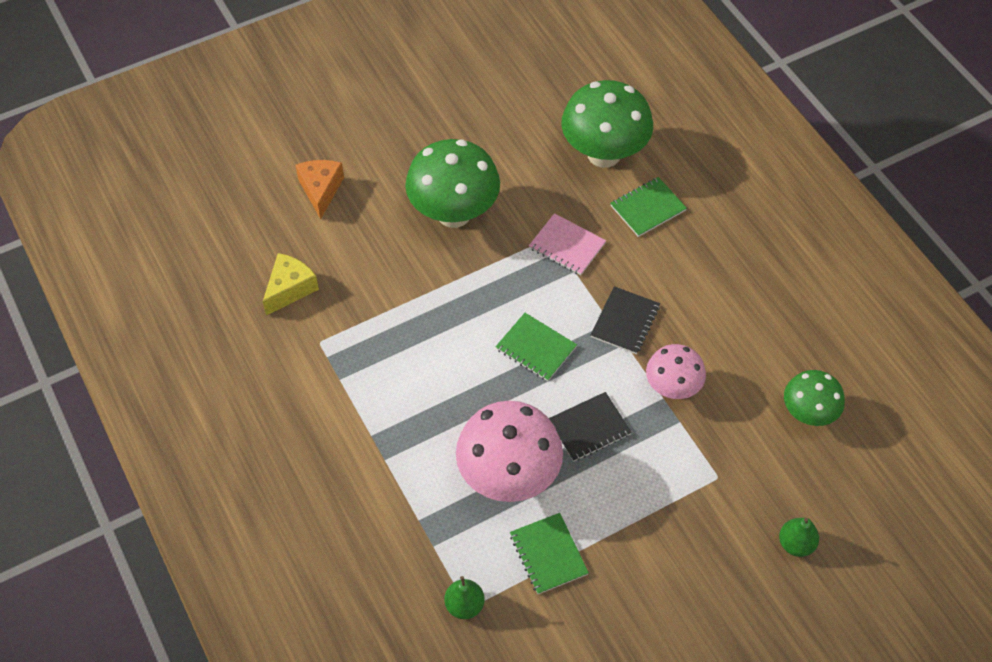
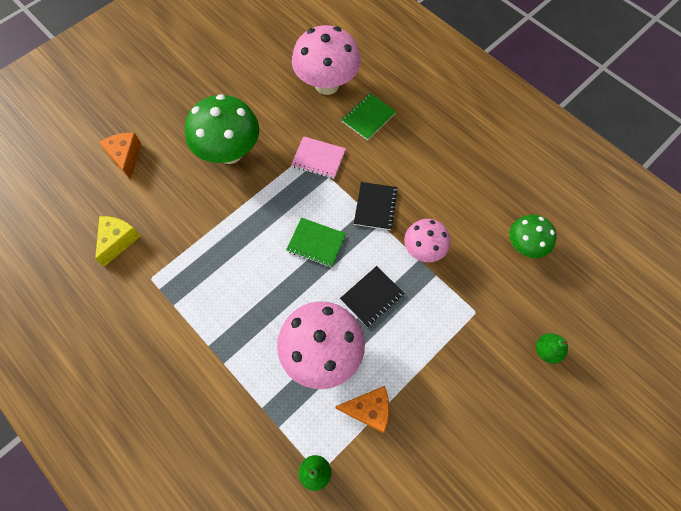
camera: 15 degrees left, 10 degrees up
green notebook [510,513,589,594] -> orange cheese [335,386,389,433]
green mushroom [561,80,653,168] -> pink mushroom [292,25,361,95]

